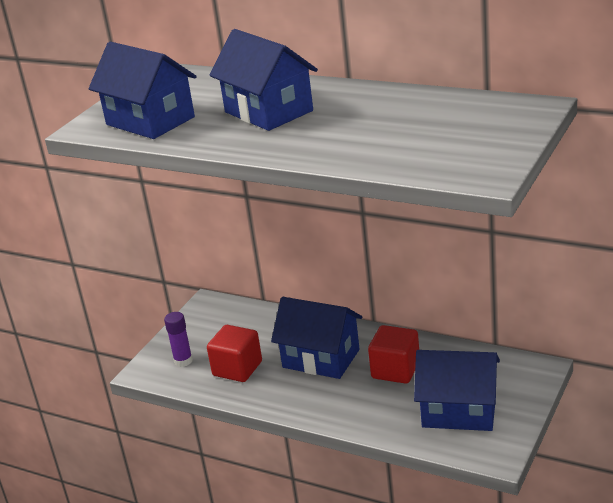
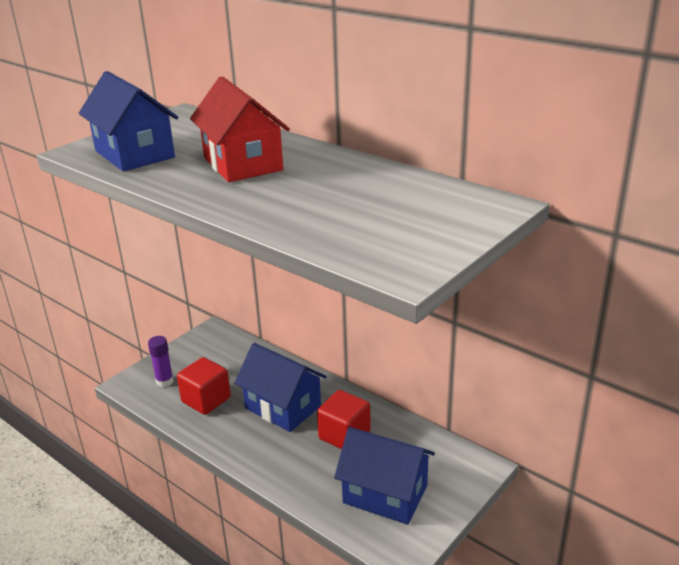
camera: 10 degrees right, 0 degrees up
blue house [210,29,318,131] -> red house [190,76,290,182]

